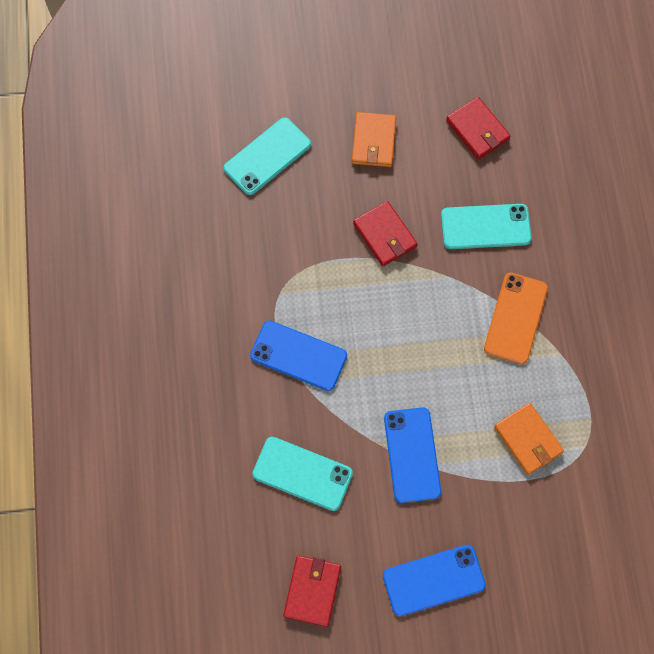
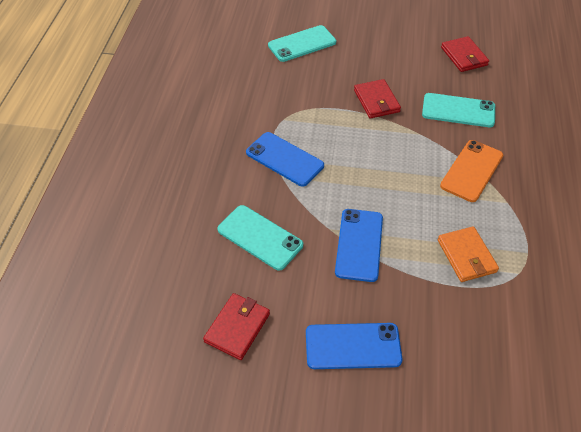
camera: 15 degrees right, 20 degrees down
orange wallet [352,112,396,167] -> none

